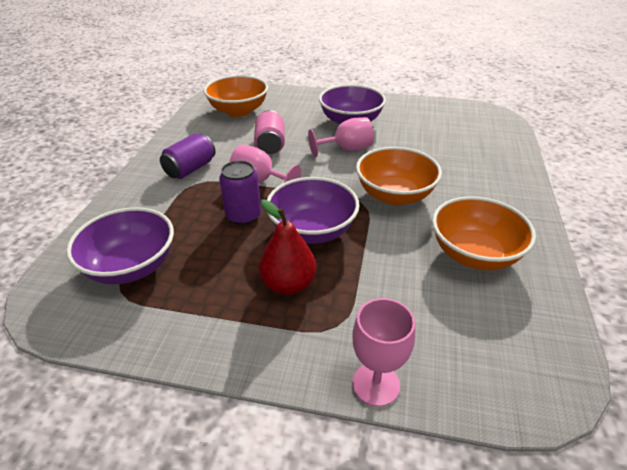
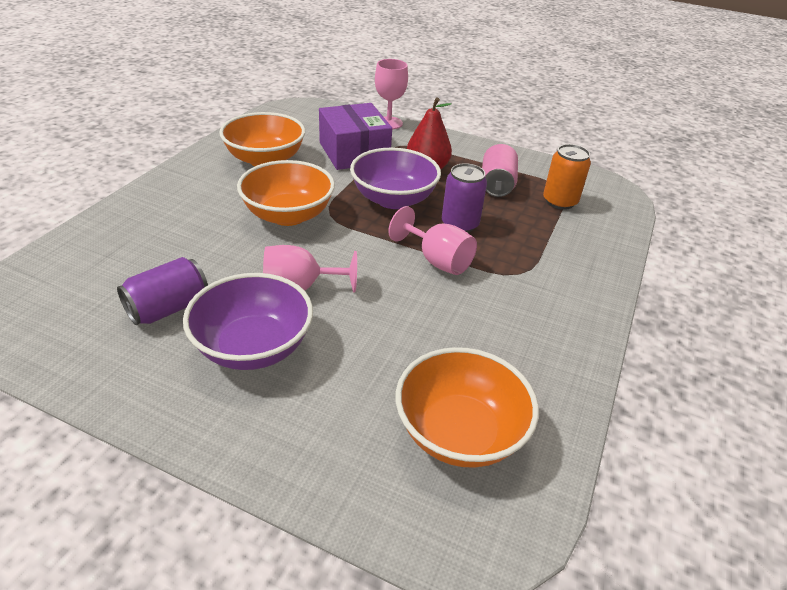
camera: 170 degrees left, 0 degrees up
purple bowl [66,207,174,285] -> orange can [543,144,591,210]
purple can [160,133,215,179] -> purple can moved to [117,257,208,325]
pink can [254,110,285,154] -> pink can moved to [482,144,518,197]
none -> purple box [319,103,392,170]

